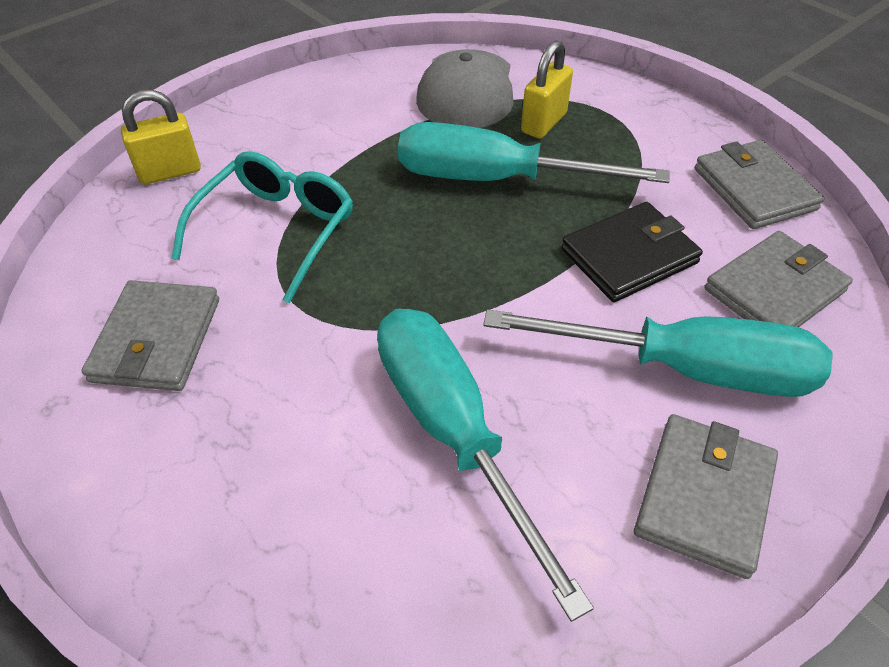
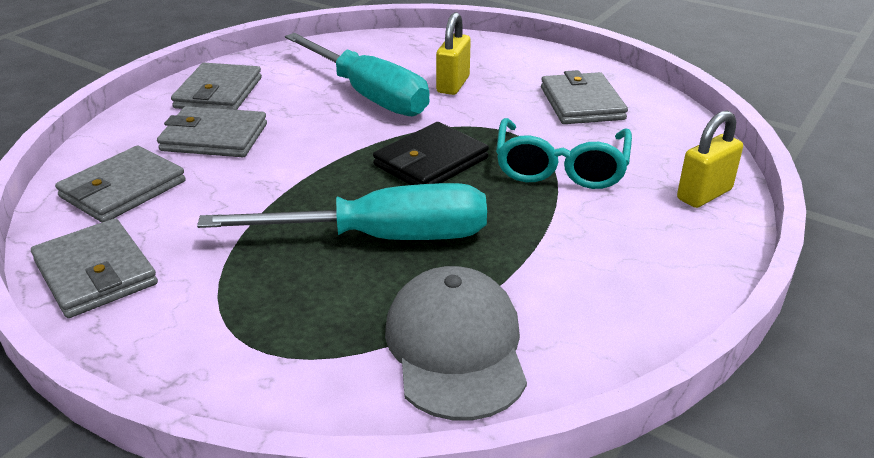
camera: 165 degrees right, 15 degrees down
turquoise screwdriver [483,309,833,397] -> grey wallet [157,106,267,157]
yellow padlock [521,40,573,139] -> yellow padlock moved to [436,12,471,95]
black wallet [561,202,703,302] -> black wallet moved to [373,122,489,185]

